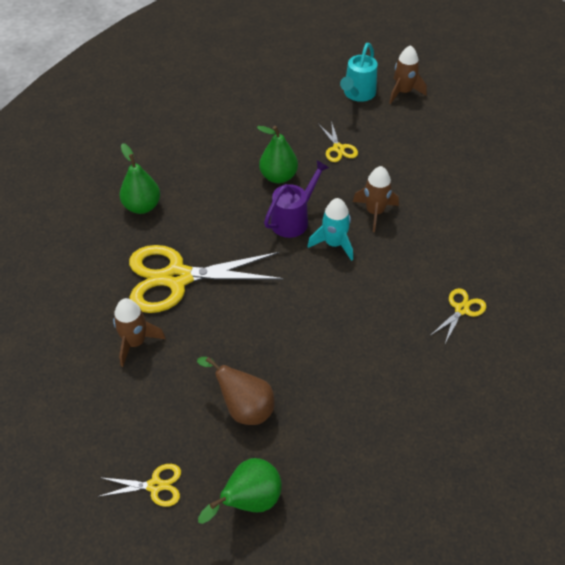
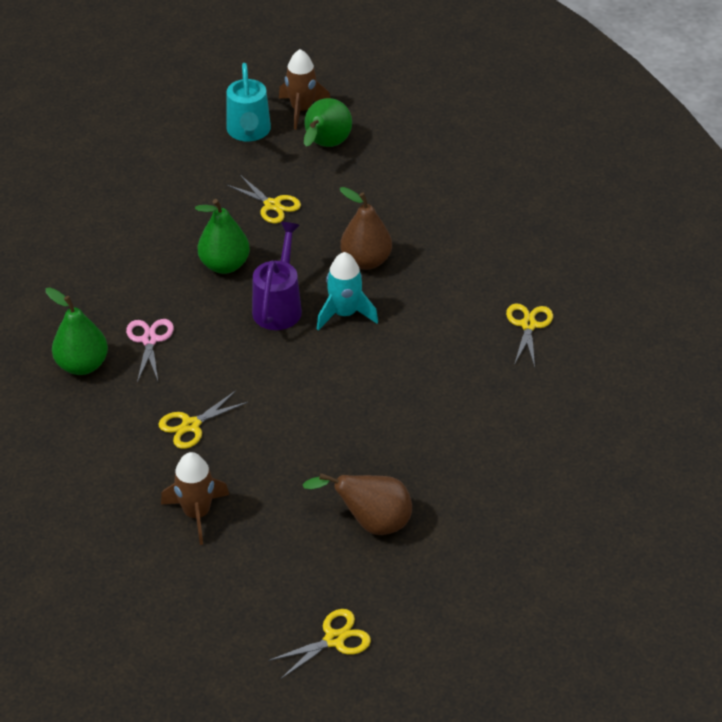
camera: 30 degrees left, 5 degrees down
yellow scissors [129,245,284,313] -> yellow scissors [158,391,248,449], size x0.44
green pear [198,458,282,524] -> green pear moved to [304,98,352,147]
brown rocket [353,166,399,232] -> brown pear [340,187,392,270]
none -> pink scissors [126,319,174,382]

